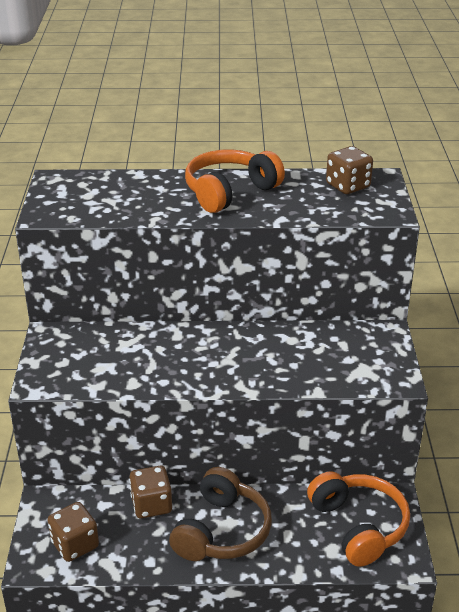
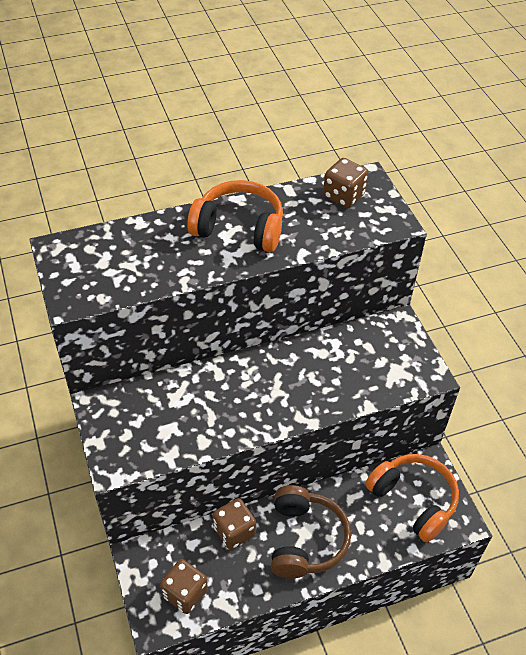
camera: 20 degrees left, 15 degrees up
orange headphones [185,149,285,213] -> orange headphones turned 75 degrees clockwise [187,180,283,252]

